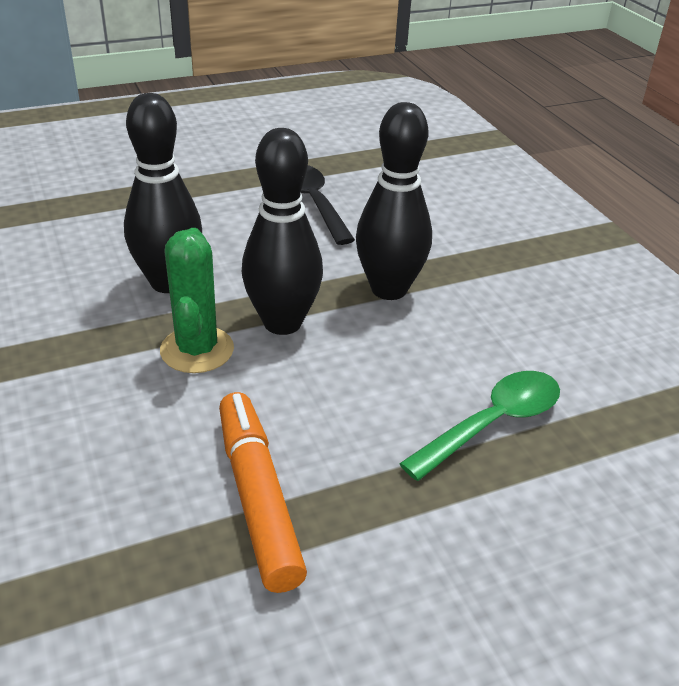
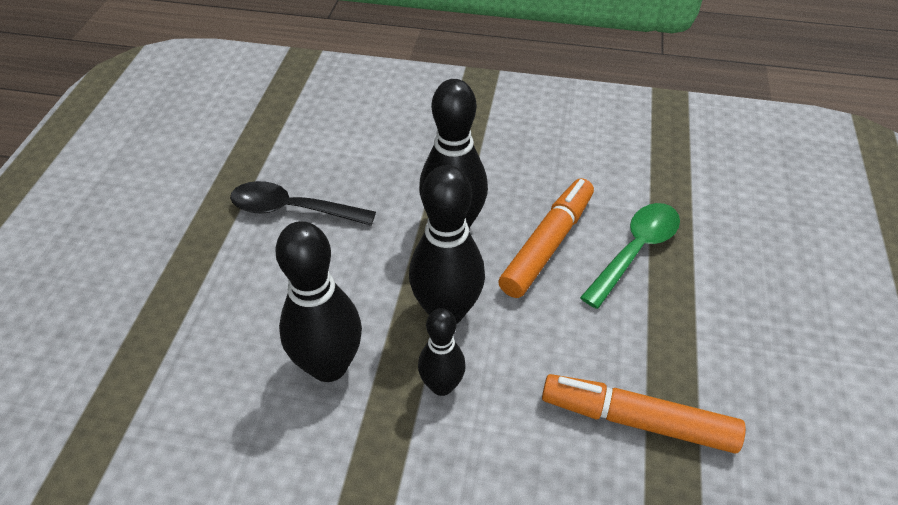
camera: 55 degrees left, 10 degrees up
green cactus [160,228,234,373] -> black bowling pin [418,308,466,396]
green spoon [399,371,560,481] -> green spoon turned 45 degrees clockwise [580,203,680,309]
none -> orange marker [498,178,594,298]

